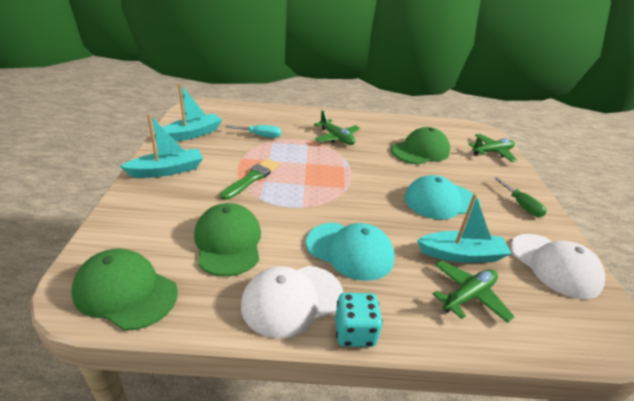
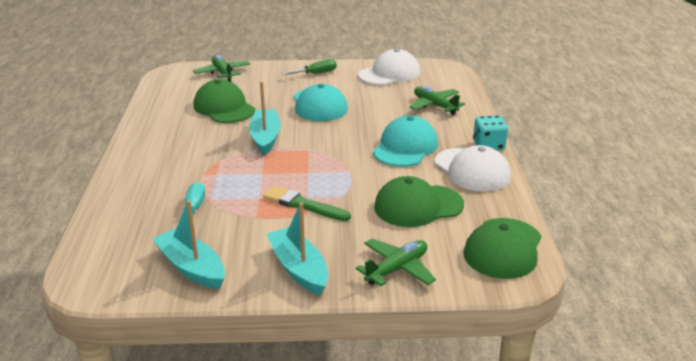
camera: 90 degrees left, 5 degrees down
green plane [314,111,360,145] -> green plane moved to [356,239,436,286]
turquoise boat [417,194,512,263] -> turquoise boat moved to [249,82,281,155]

